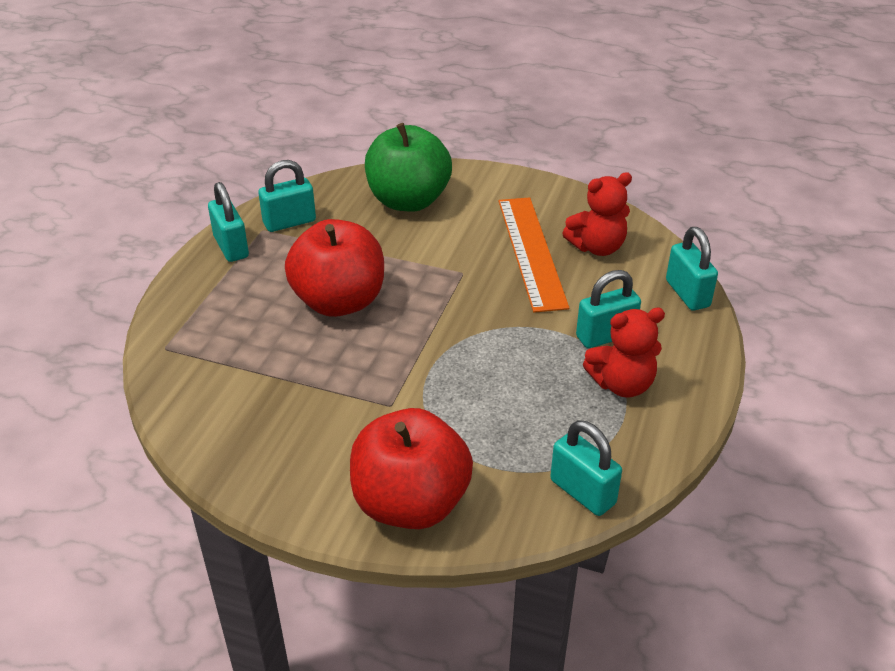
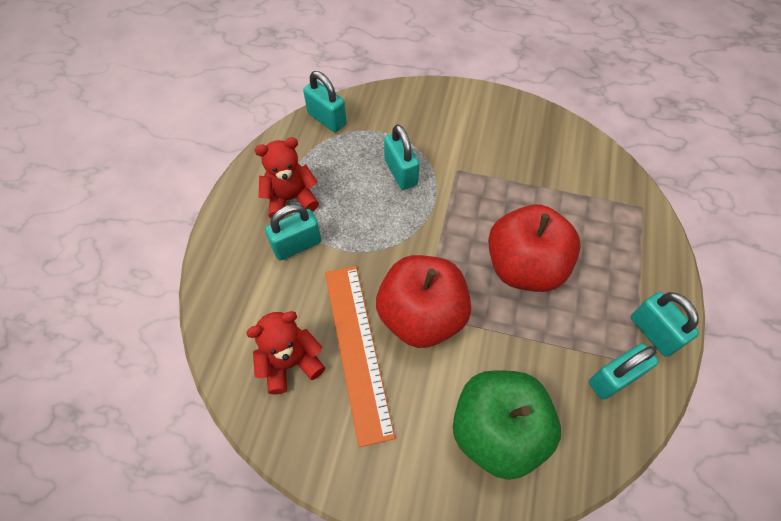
camera: 175 degrees right, 20 degrees up
red apple [350,408,473,529] -> red apple moved to [376,255,471,348]
turquoise padlock [666,227,718,310] -> turquoise padlock moved to [384,124,419,190]

